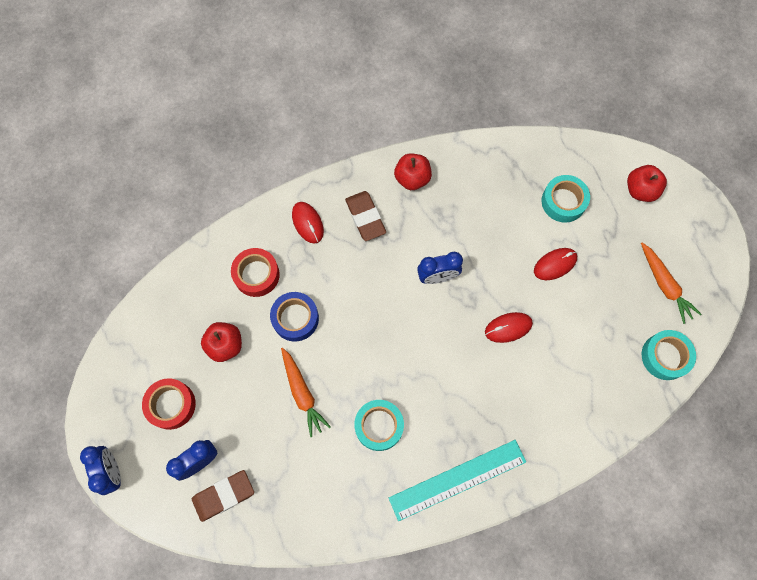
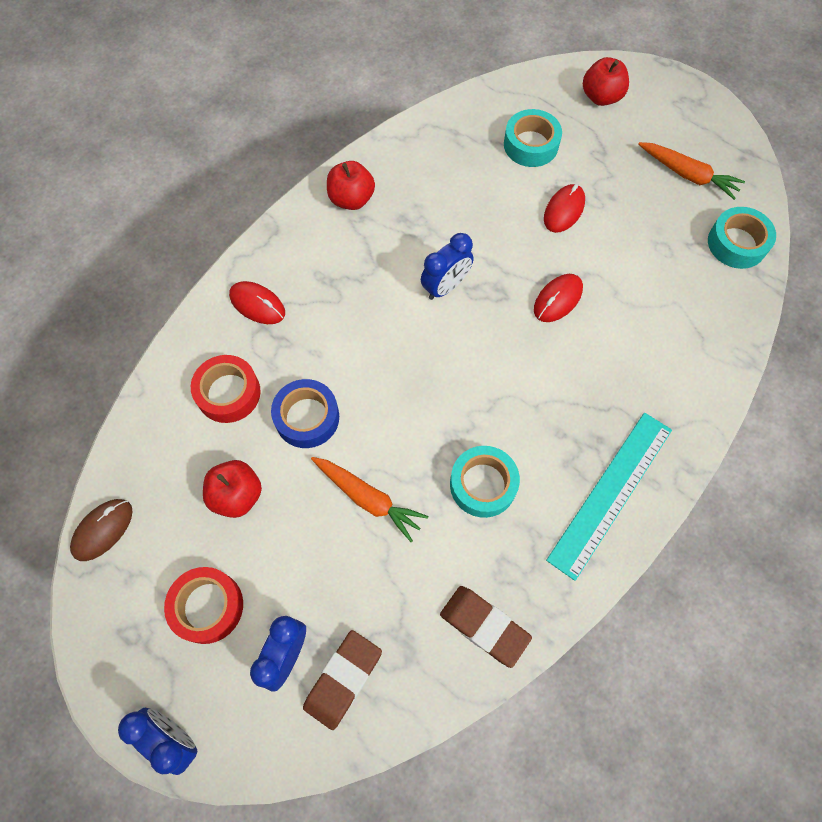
camera: 30 degrees left, 5 degrees down
brown eraser [345,191,386,241] -> brown eraser moved to [440,586,532,668]
none -> brown mouse [70,499,133,561]

